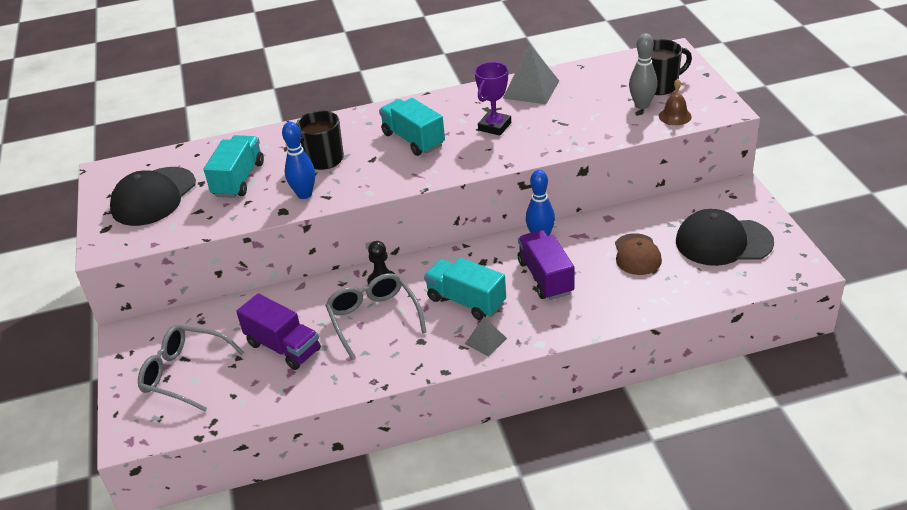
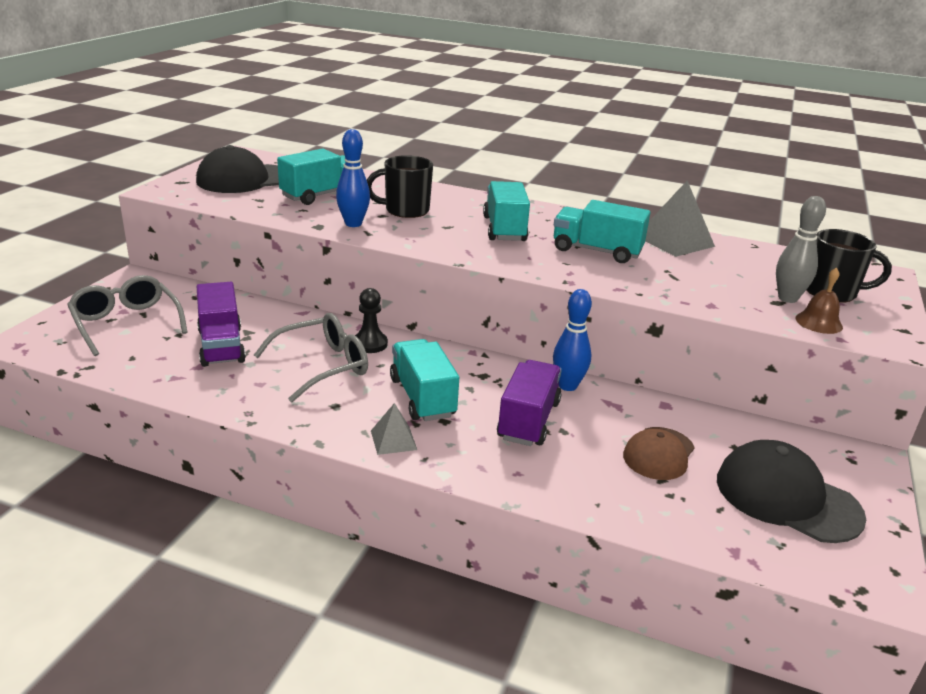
camera: 30 degrees right, 10 degrees down
grey glasses [325,273,427,360] -> grey glasses turned 45 degrees clockwise [254,313,368,402]
purple trophy [474,62,511,136] -> turquoise truck [554,200,651,263]

